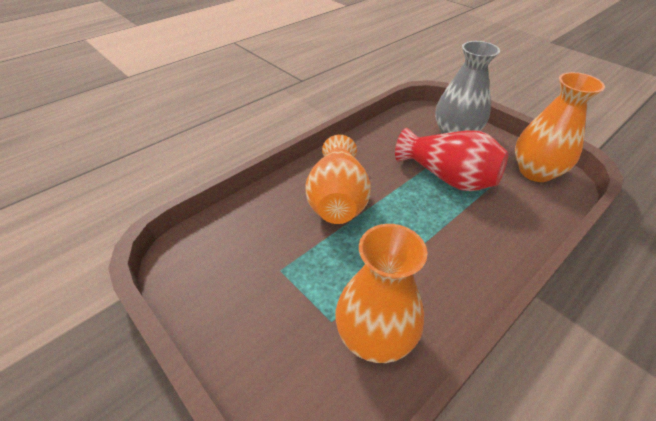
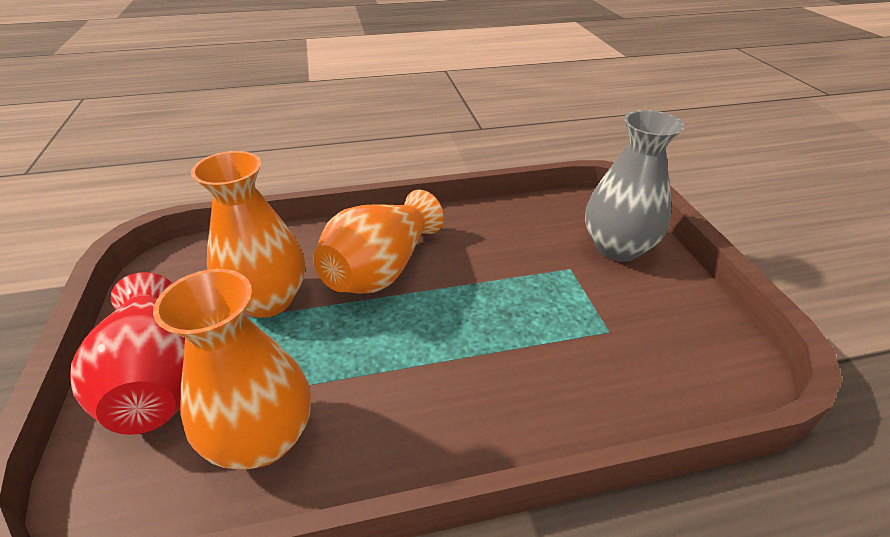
camera: 30 degrees right, 5 degrees down
red vase [395,128,508,191] -> red vase moved to [70,272,185,435]
orange vase [515,72,605,182] -> orange vase moved to [191,151,305,318]

